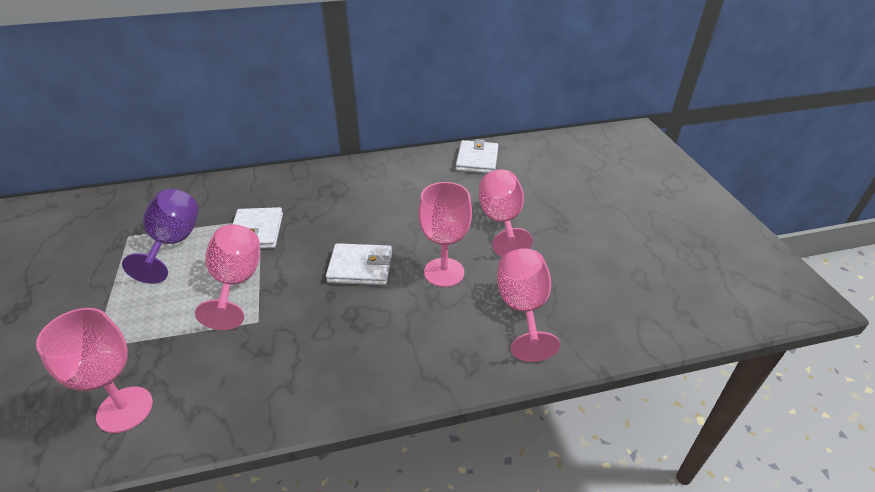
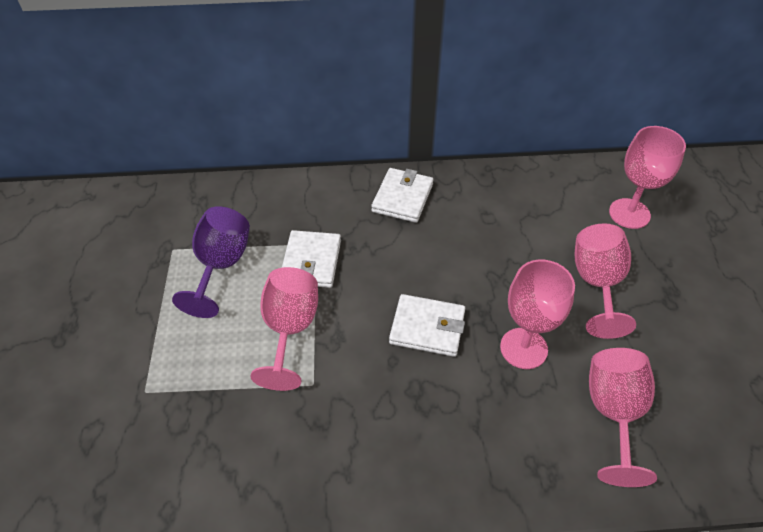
camera: 10 degrees right, 10 degrees up
pink goblet [36,308,153,433] -> pink goblet moved to [609,126,686,229]
white wallet [456,139,498,174] -> white wallet moved to [371,168,433,223]

